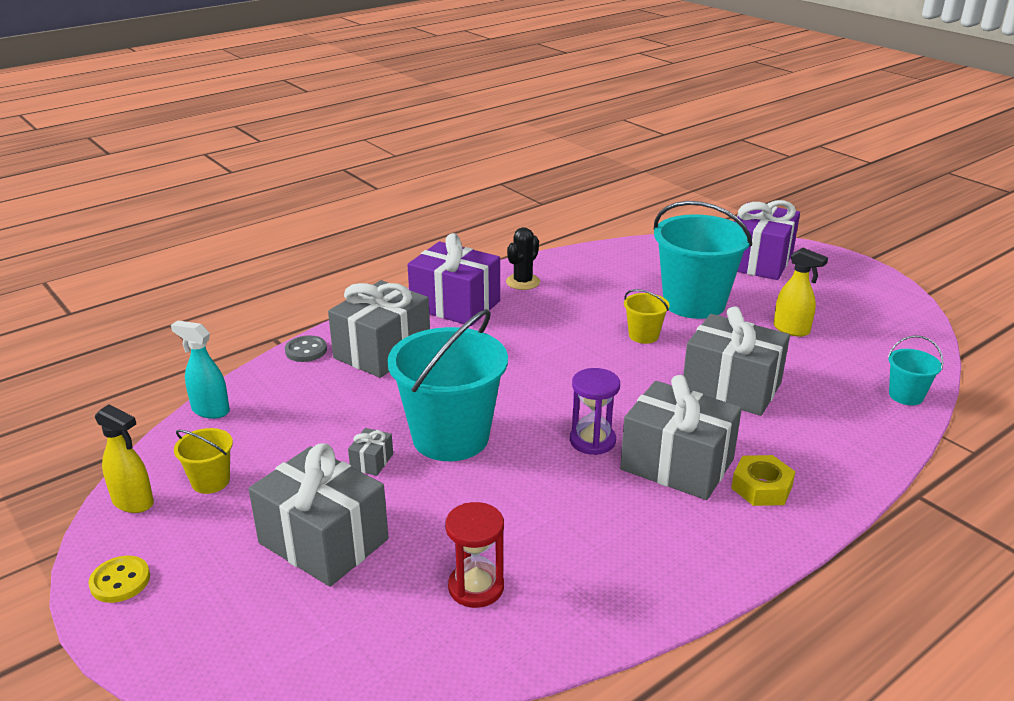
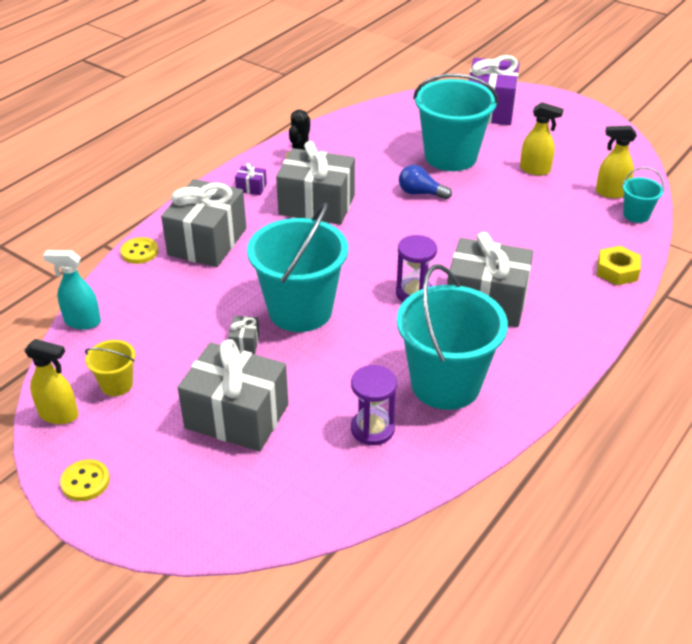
camera: 15 degrees left, 10 degrees up
grey button [285,335,327,362] -> yellow button [120,237,158,264]
purple gift [407,233,500,326] -> purple gift [235,163,267,195], size x0.40
red hourglass [445,502,504,608] -> purple hourglass [351,365,397,445]
yellow bucket [624,289,669,344] -> blue light bulb [399,165,452,199]
grey gift [683,306,790,416] -> grey gift moved to [276,141,355,225]
yellow nut [731,455,796,506] -> yellow nut moved to [597,246,641,285]
none -> turquoise bucket [397,264,508,410]
none -> yellow spray bottle [596,126,637,198]

